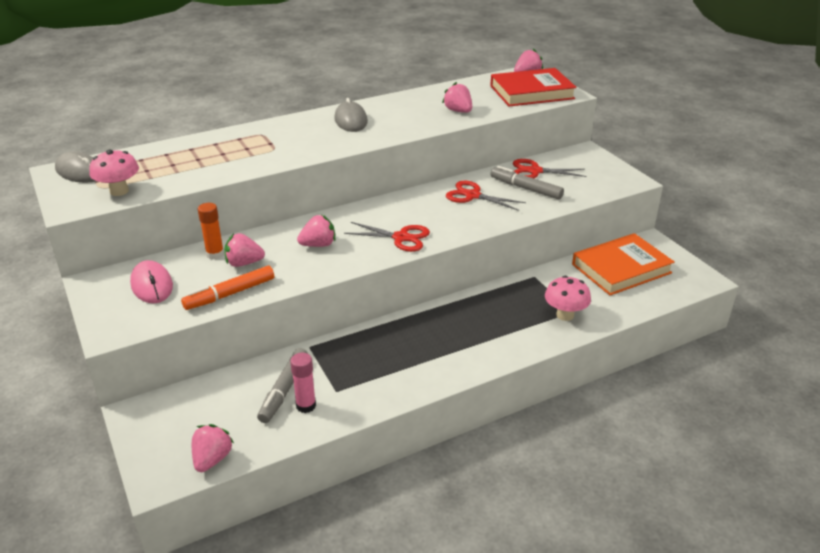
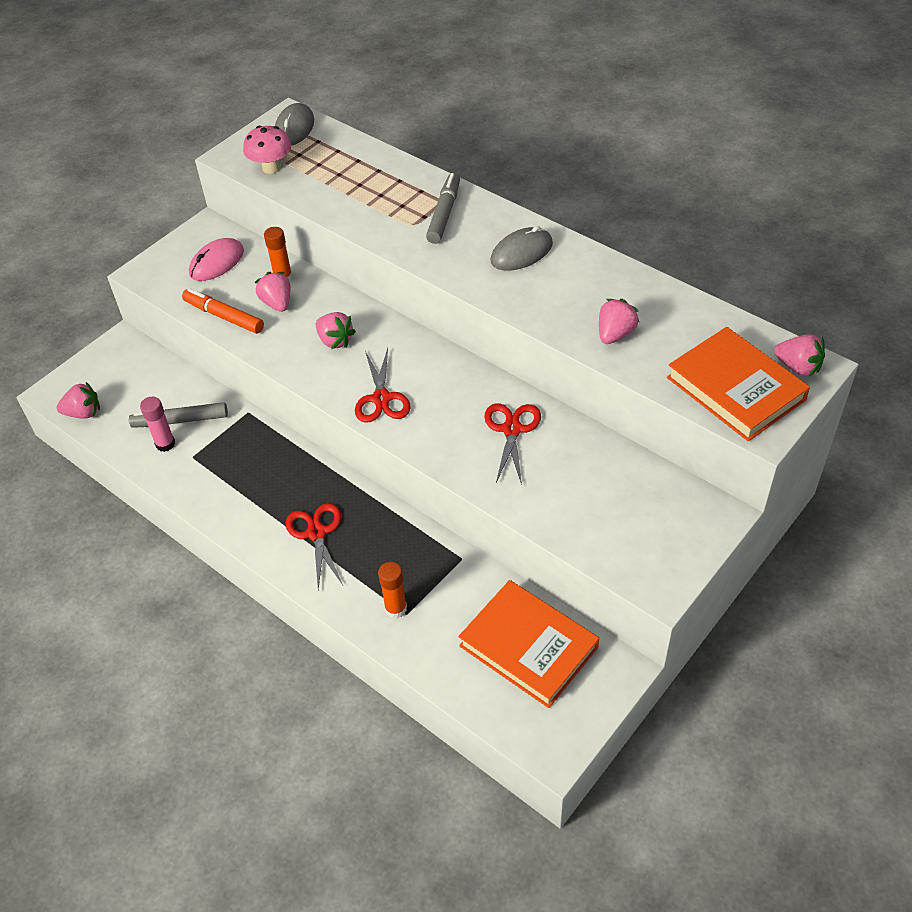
camera: 70 degrees right, 15 degrees up
red book [490,68,577,106] -> orange book [667,327,810,441]
grey marker [490,166,564,199] -> grey marker moved to [426,173,460,244]
red scissors [513,159,586,178] -> red scissors moved to [285,503,343,590]
pink mushroom [545,276,591,321] -> orange glue stick [378,562,407,619]

